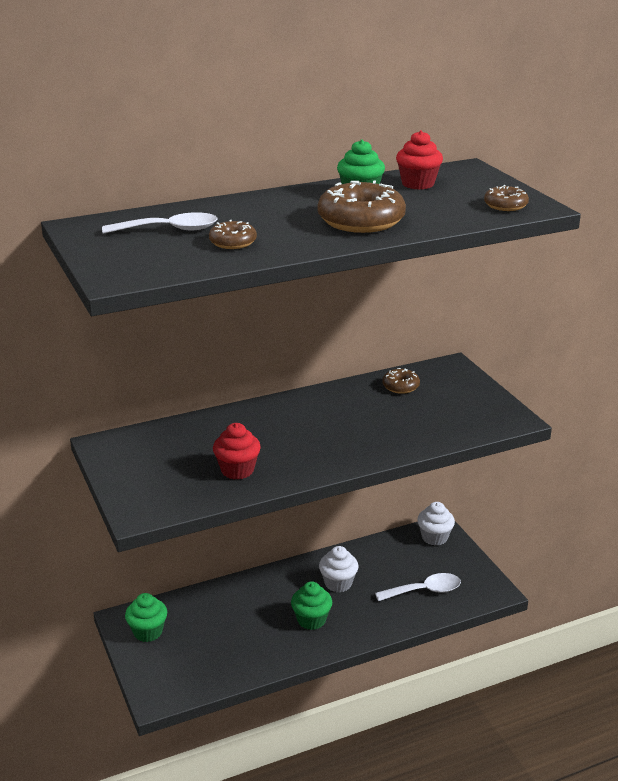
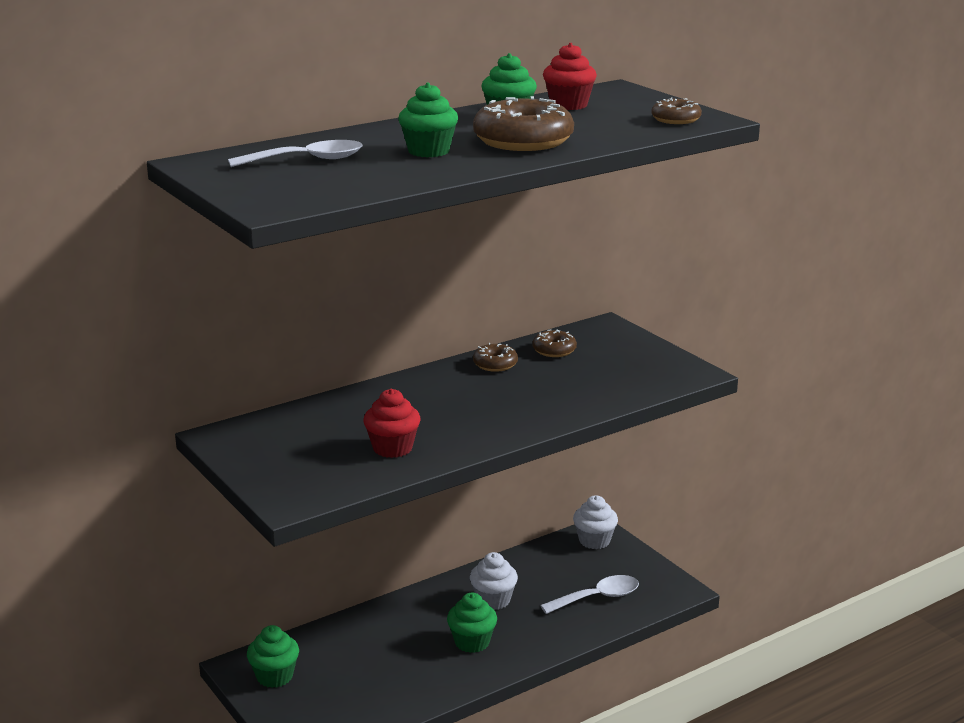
camera: 10 degrees left, 5 degrees down
brown donut [209,220,257,249] -> brown donut moved to [473,343,518,372]
none -> green cupcake [398,82,458,157]

